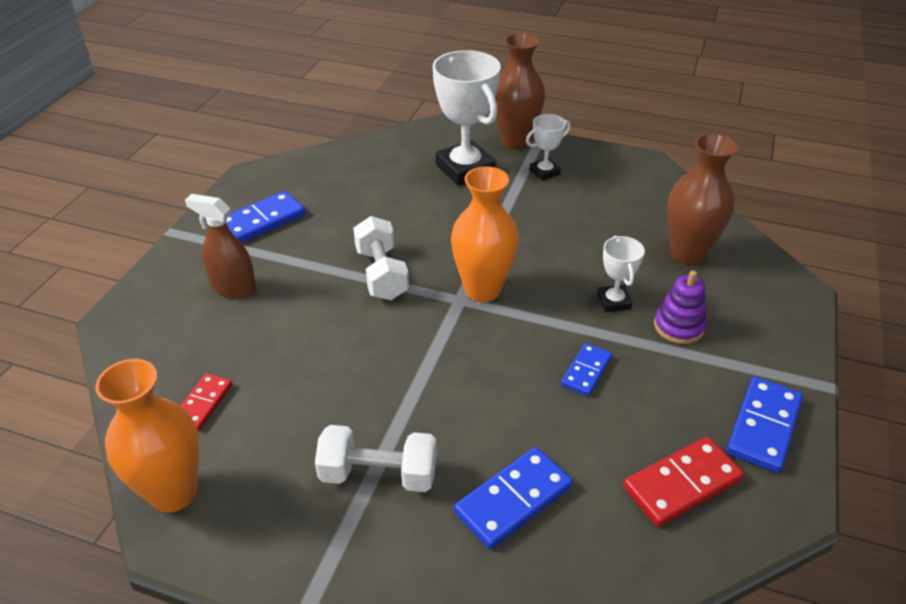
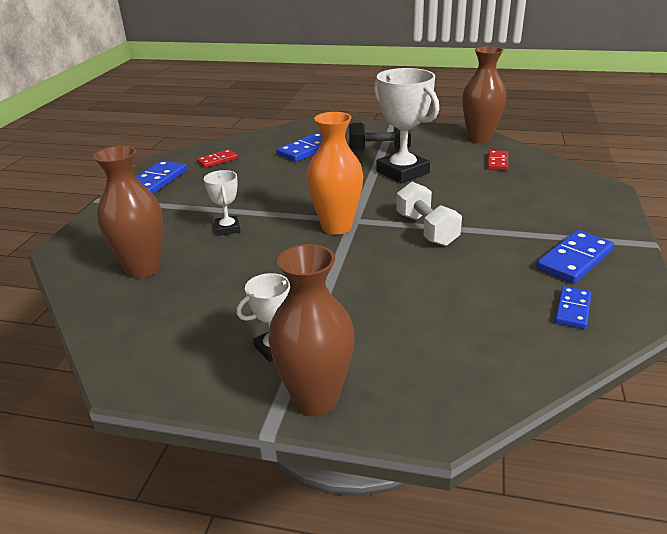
camera: 175 degrees right, 10 degrees down
orange vase [95,359,200,513] -> brown vase [462,46,506,143]
brown spray bottle [185,194,257,299] -> none
white dumbbell [315,425,437,492] -> black dumbbell [349,123,411,152]
white trophy [433,50,501,186] -> white trophy moved to [374,68,439,184]
blue domino [561,343,612,396] -> blue domino moved to [555,286,591,329]
red domino [623,437,744,527] -> red domino [197,149,238,168], size x0.63
purple stacking toy [654,271,707,344] -> none

